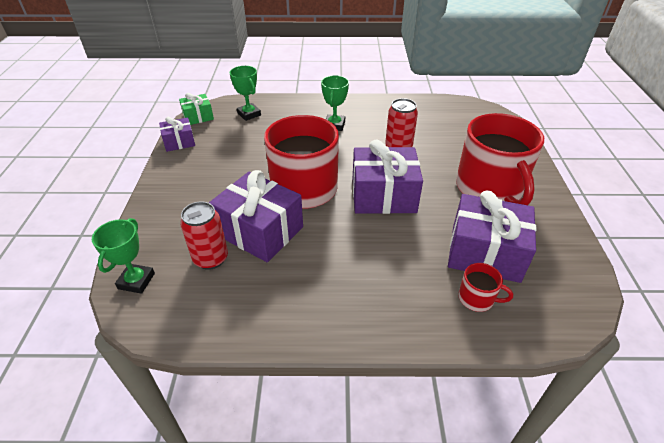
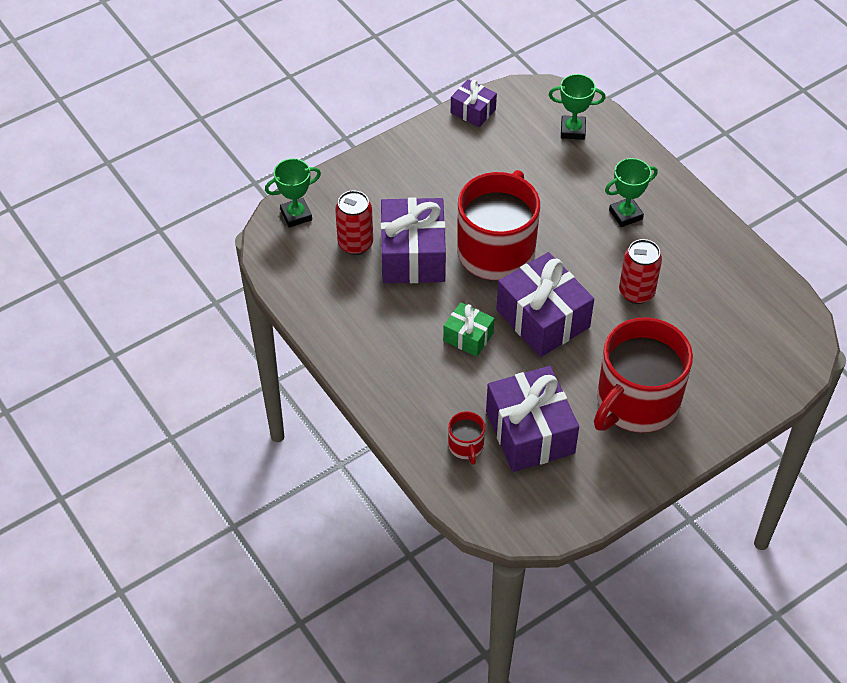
camera: 55 degrees right, 10 degrees up
green gift [179,93,214,125] -> green gift moved to [443,302,495,357]
green trophy [230,66,261,121] -> green trophy turned 75 degrees clockwise [549,74,605,140]

